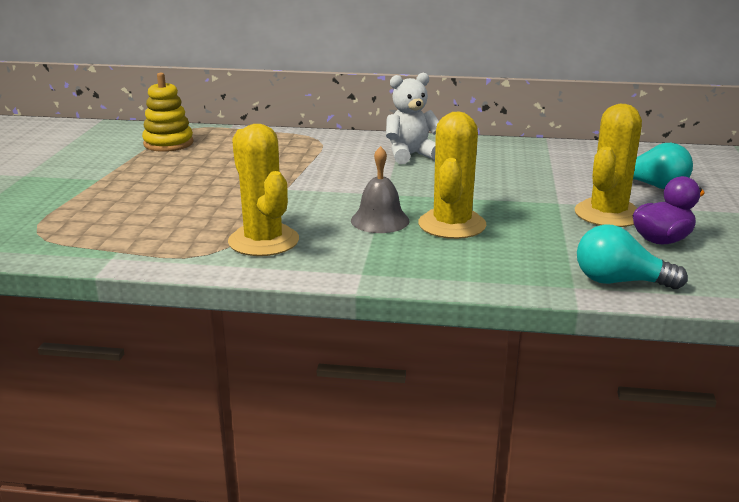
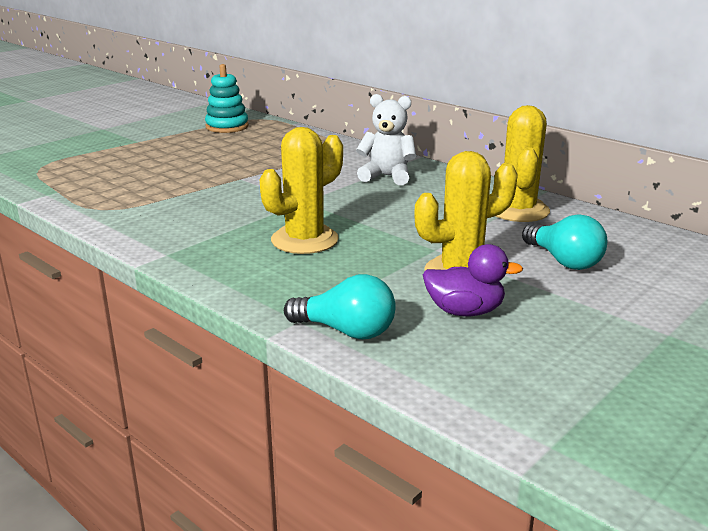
camera: 35 degrees right, 0 degrees up
yellow stacking toy [142,72,194,152] -> turquoise stacking toy [205,64,249,133]
yellow cactus [228,124,299,256] -> yellow cactus moved to [496,105,550,222]
grey bell [351,146,409,233] -> none
turquoise light bulb [577,225,688,289] -> turquoise light bulb turned 150 degrees clockwise [284,274,396,339]

